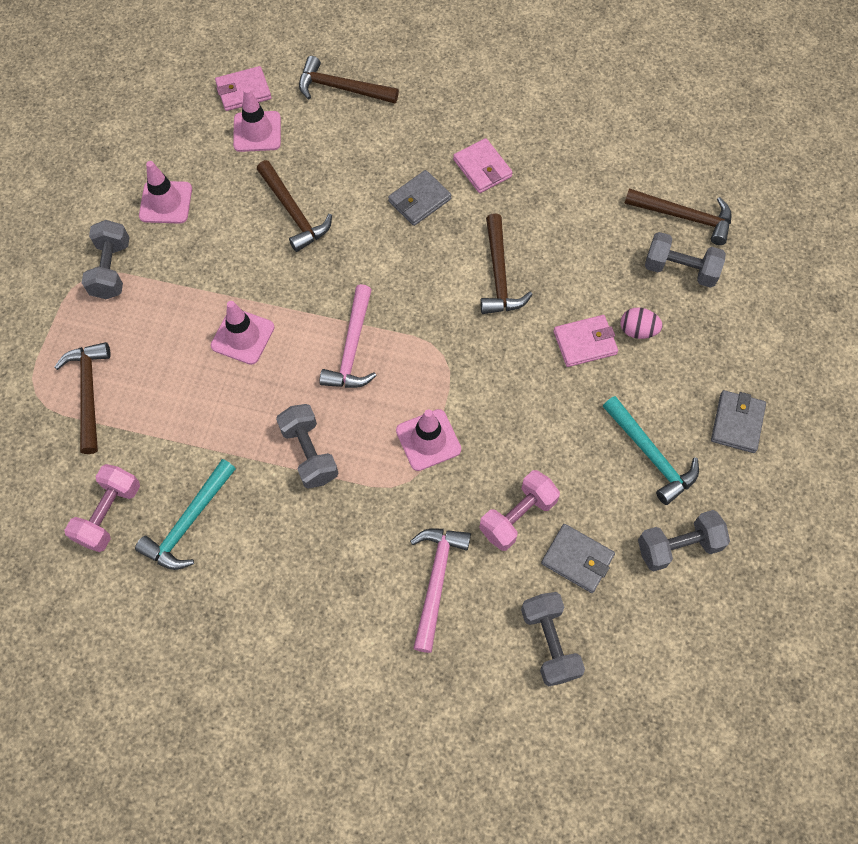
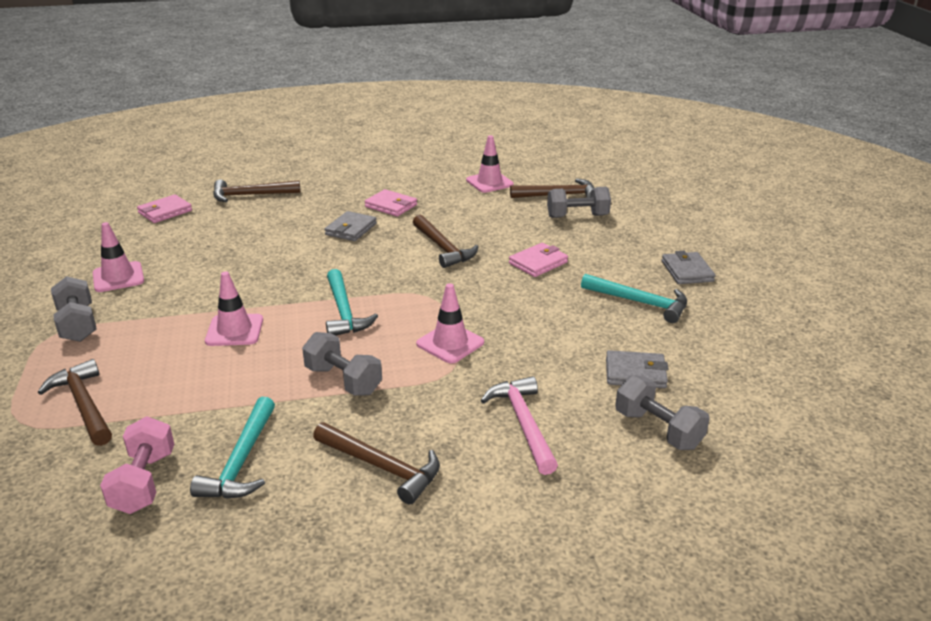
camera: 25 degrees left, 35 degrees down
pink traffic cone [233,88,281,152] -> pink traffic cone moved to [466,135,514,193]
brown hammer [257,160,332,252] -> brown hammer moved to [313,422,440,504]
pink hammer [319,284,376,388] -> turquoise hammer [326,269,378,336]
pink dumbbell [479,470,560,551] -> none
pink egg [621,307,663,339] -> none
grey dumbbell [638,510,730,571] -> none

